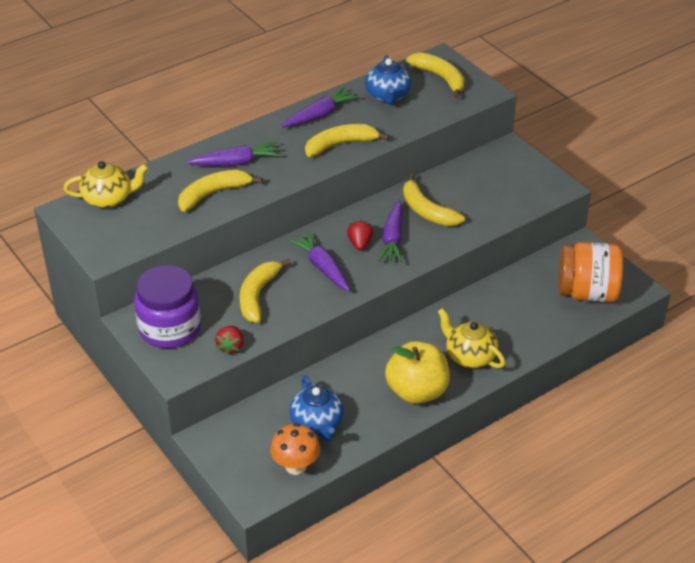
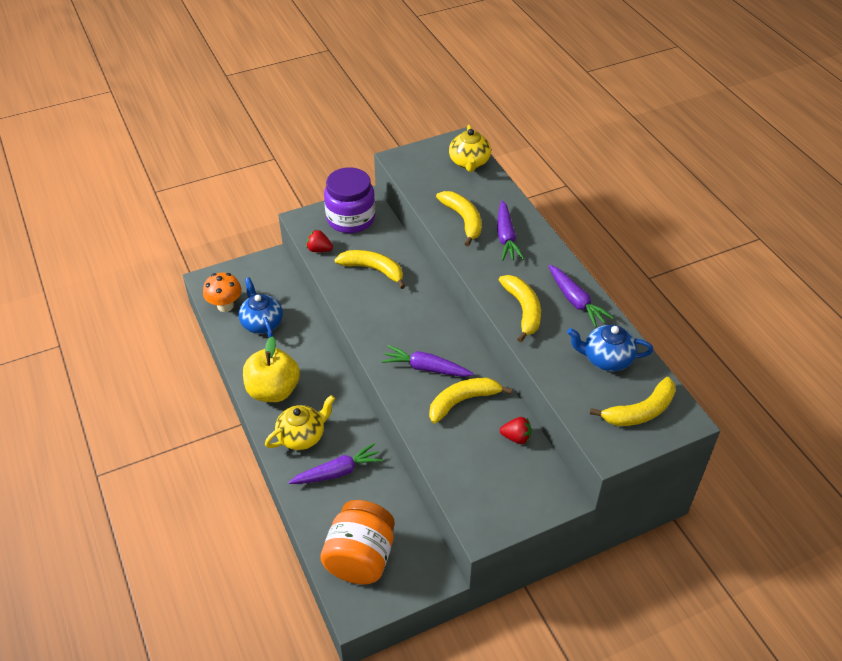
camera: 100 degrees right, 5 degrees up
purple carrot [288,231,350,291] -> purple carrot moved to [289,443,383,484]
blue teapot [290,376,344,441] -> blue teapot turned 75 degrees clockwise [239,277,283,338]
red strawberry [347,220,373,251] -> red strawberry moved to [500,417,532,444]

